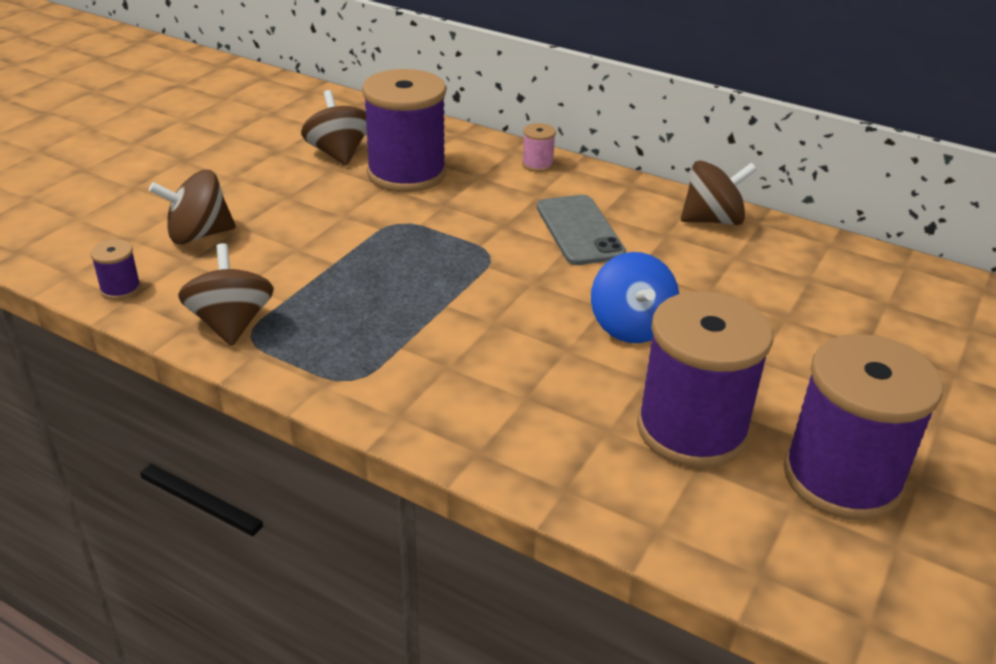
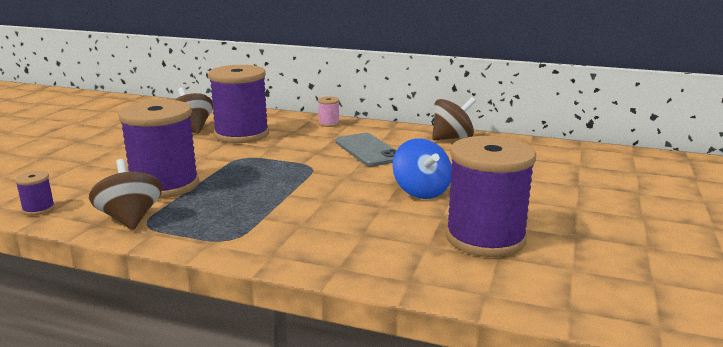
camera: 10 degrees left, 15 degrees down
brown spinning top [149,170,236,244] -> none
purple spool [783,334,943,520] -> purple spool moved to [118,100,199,199]

